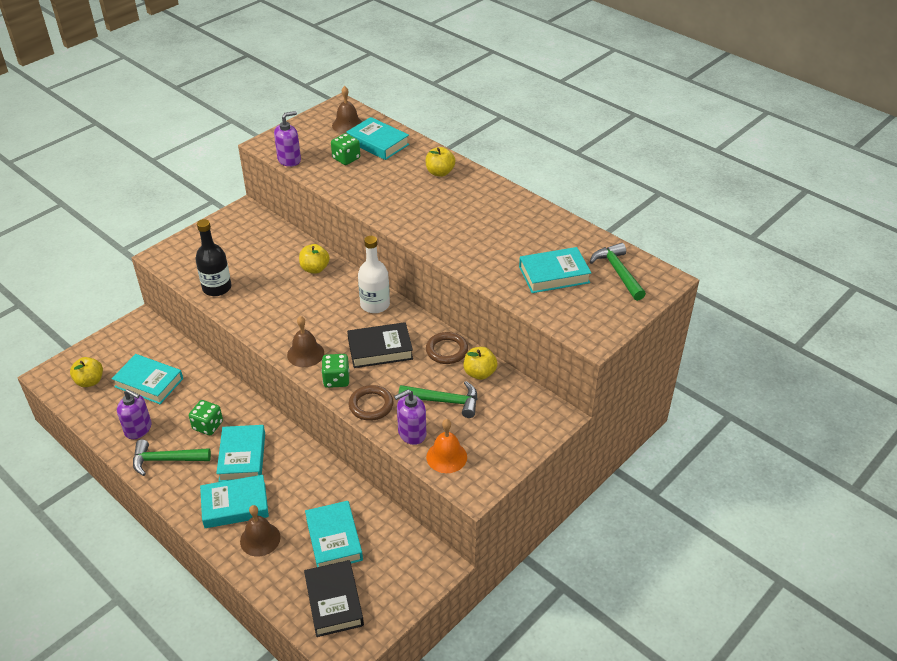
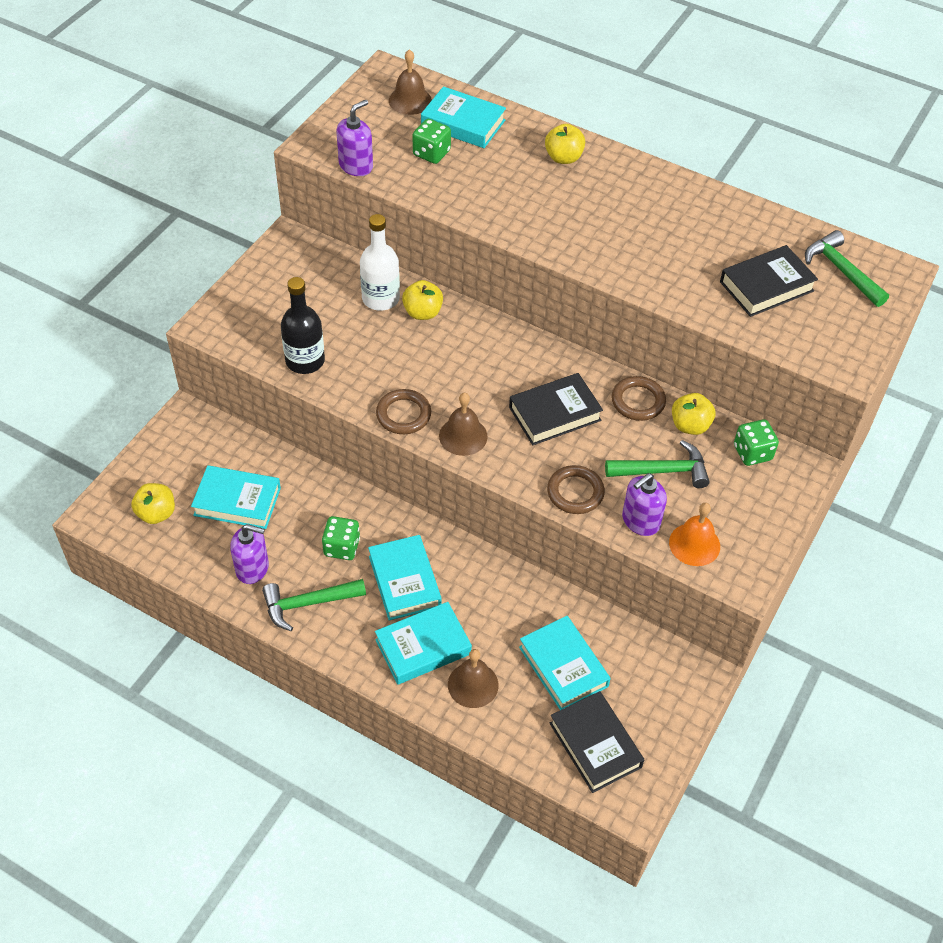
camera: 15 degrees left, 10 degrees up
green dice [321,354,350,388] -> green dice moved to [734,419,779,466]
white bottle [358,236,390,313] -> white bottle moved to [360,214,400,311]
turquoise book [519,247,591,293] -> black book [720,245,818,317]
none -> brown ring [376,389,431,434]

